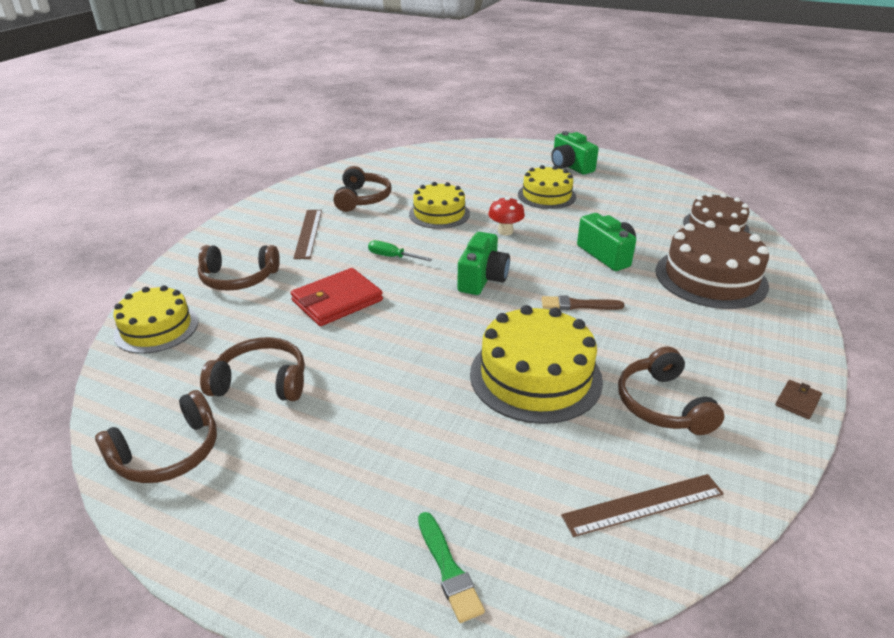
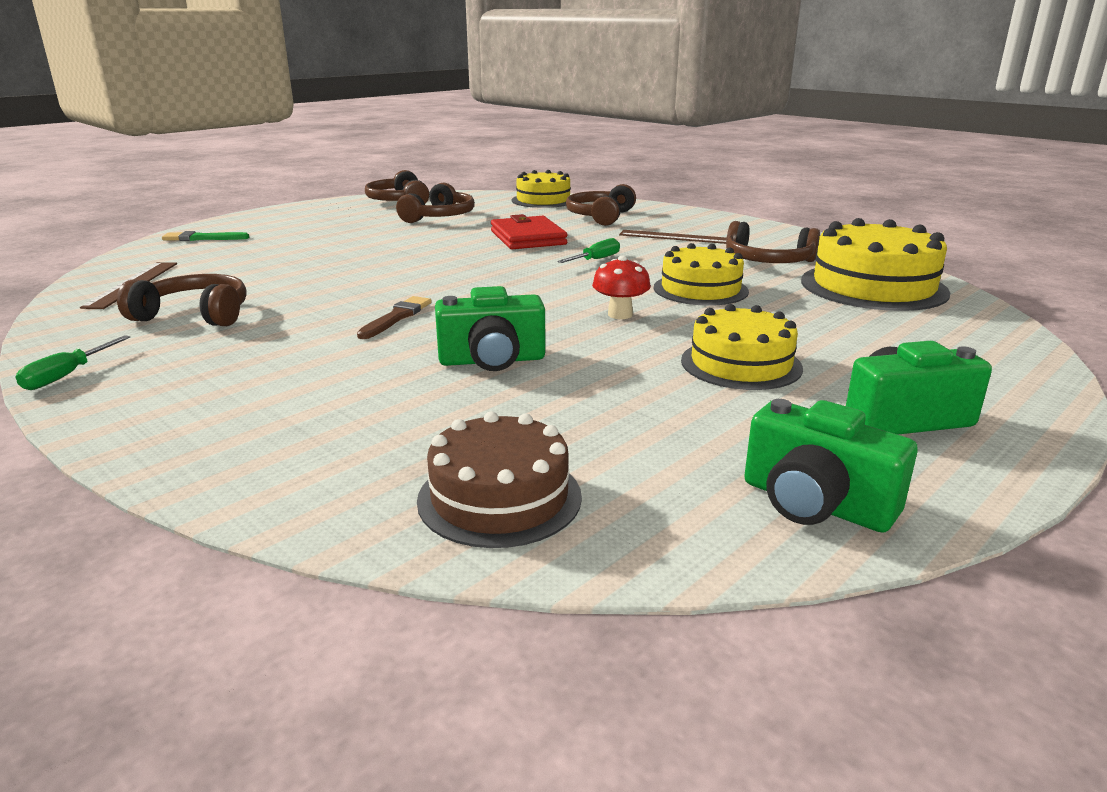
camera: 110 degrees right, 10 degrees down
green camera [457,232,510,295] -> green camera moved to [744,399,918,533]
yellow cake [470,305,603,424] -> yellow cake moved to [801,218,950,311]
brown cake [656,220,769,309] -> none
brown wallet [775,380,822,419] -> green screwdriver [15,335,130,390]

